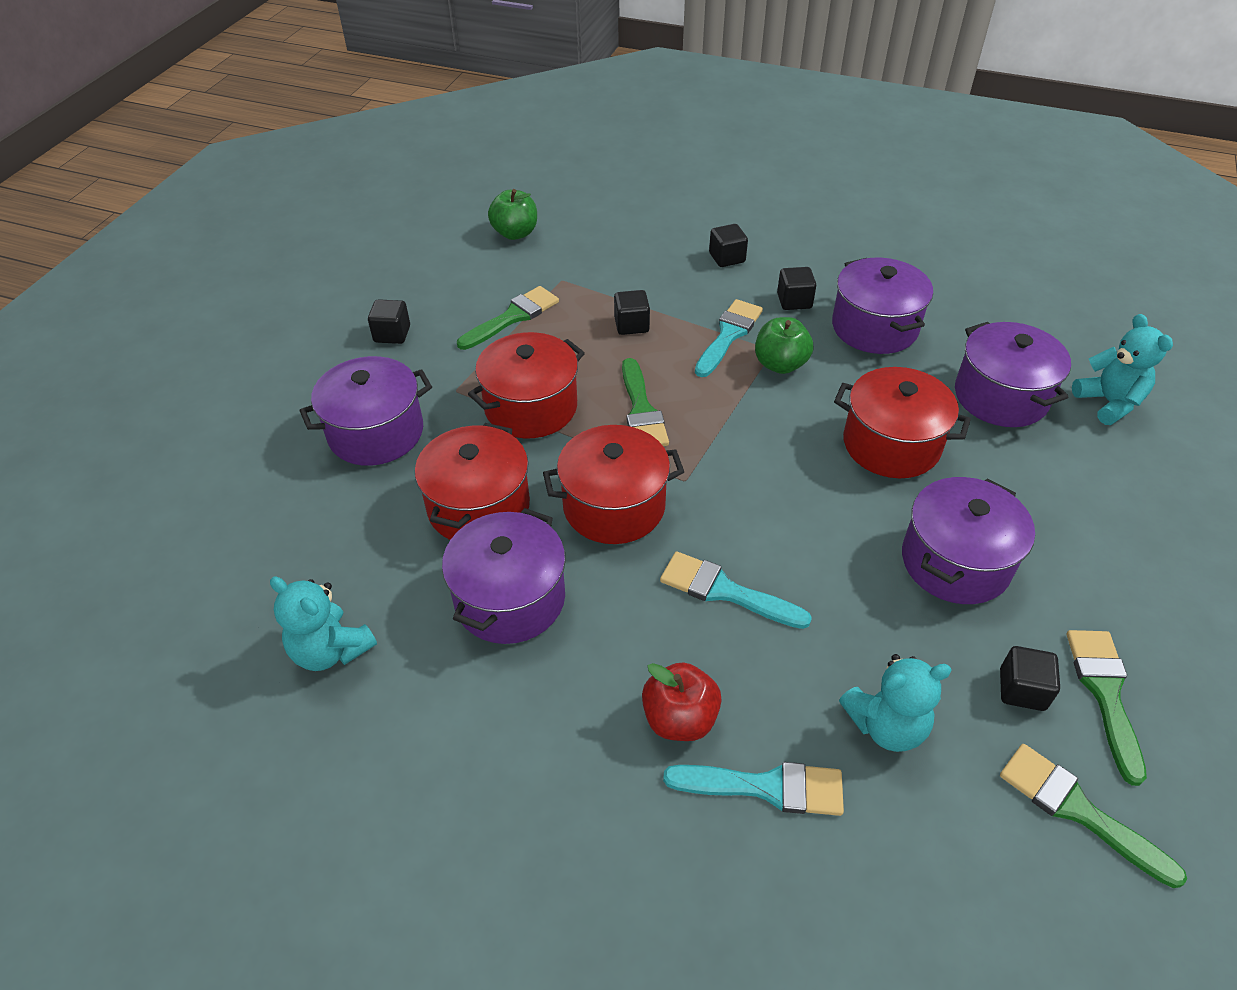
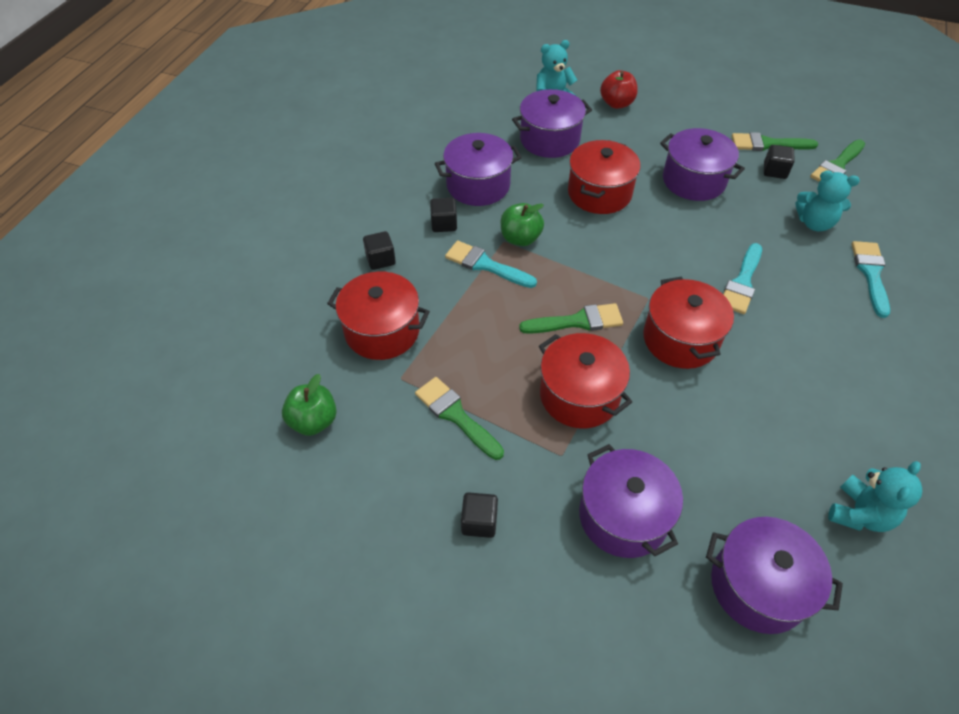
camera: 90 degrees left, 5 degrees up
red pot [415,423,530,540] -> red pot moved to [327,272,430,360]
purple pot [442,508,566,644] -> purple pot moved to [706,517,843,634]
black cube [614,290,650,335] -> none
red apple [642,662,722,741] -> red apple moved to [600,70,638,109]
turquoise teddy bear [839,654,952,752] -> turquoise teddy bear turned 120 degrees clockwise [796,170,860,231]

